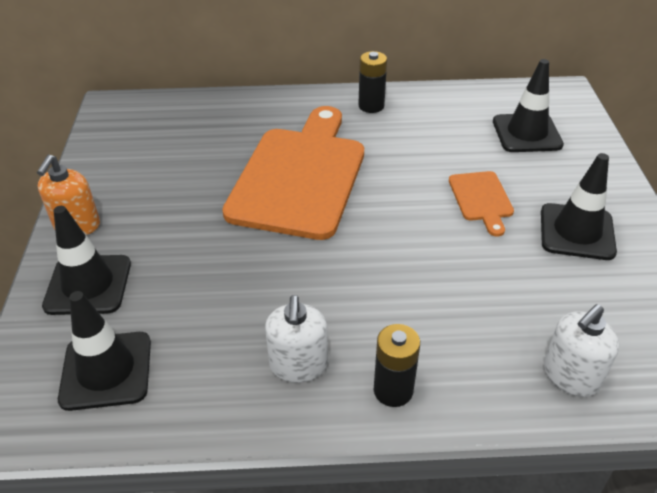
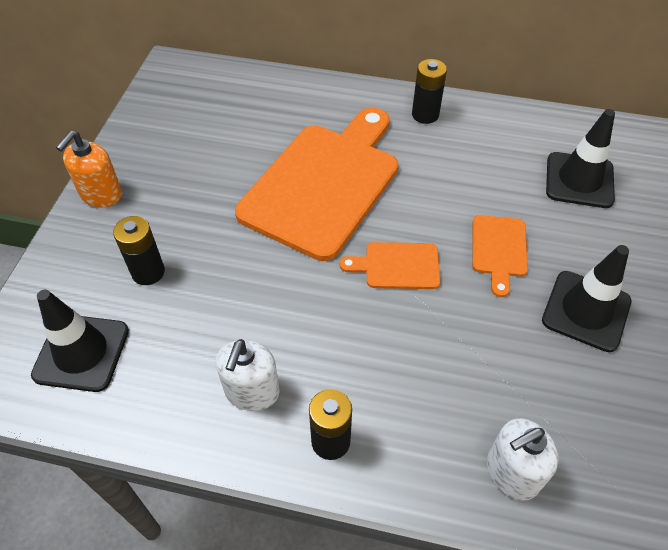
camera: 15 degrees right, 10 degrees up
black traffic cone [42,206,131,315] -> none
none -> black battery [113,216,165,285]
none -> orange cutting board [340,242,441,289]

